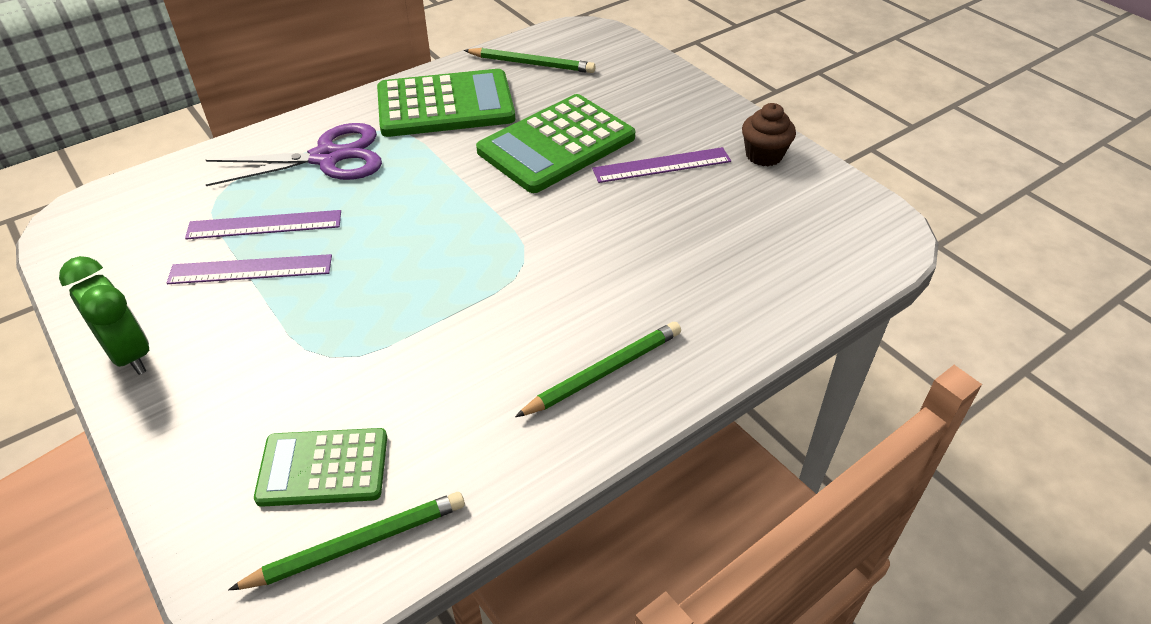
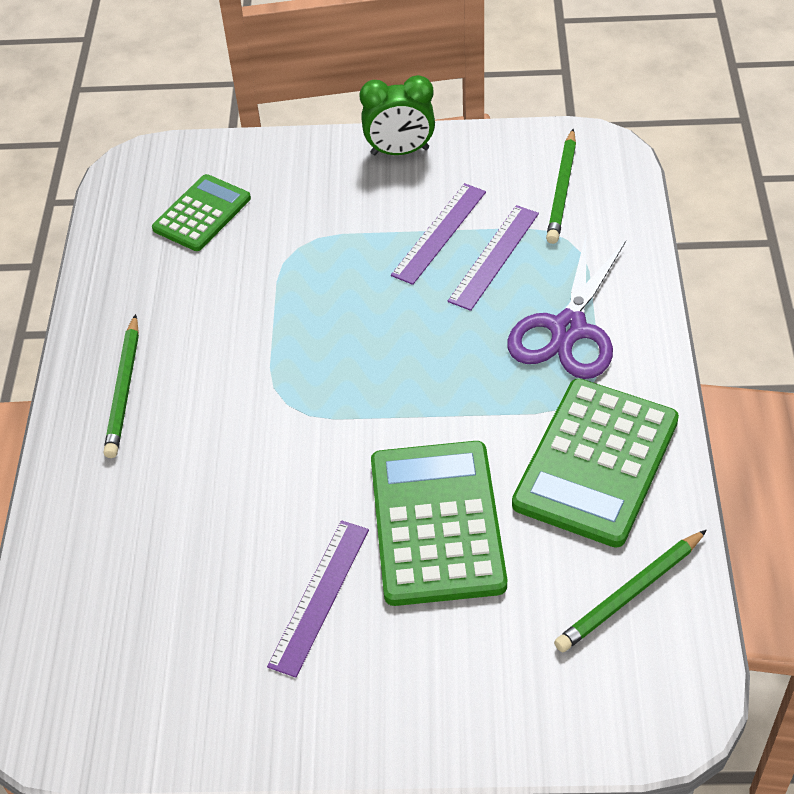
camera: 130 degrees right, 5 degrees up
green pencil [228,492,465,590] -> green pencil moved to [546,129,576,244]
brown cupcake [742,103,796,166] -> none

